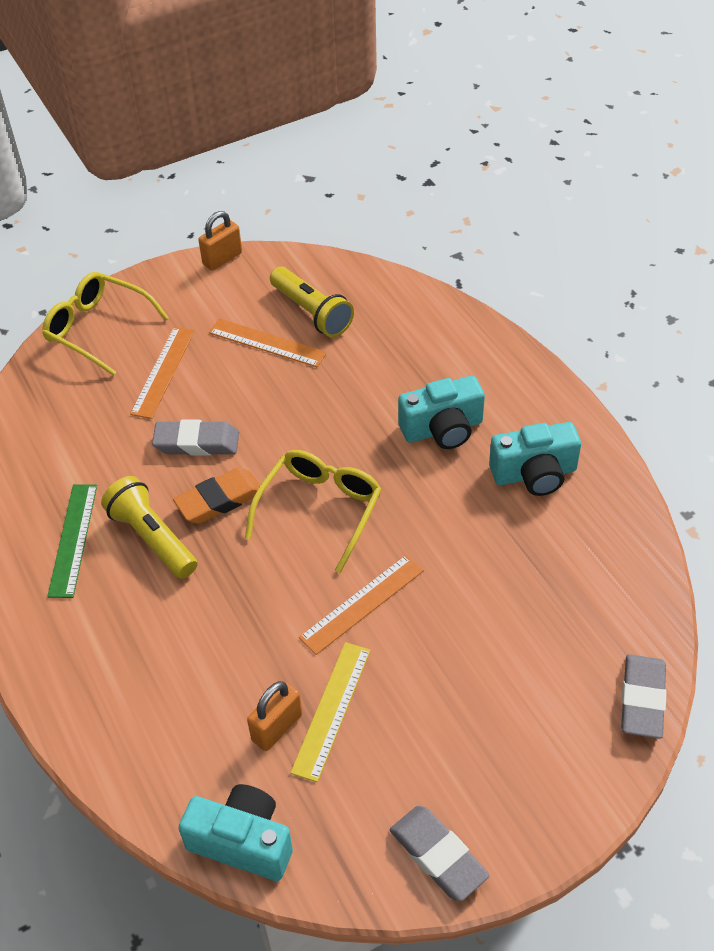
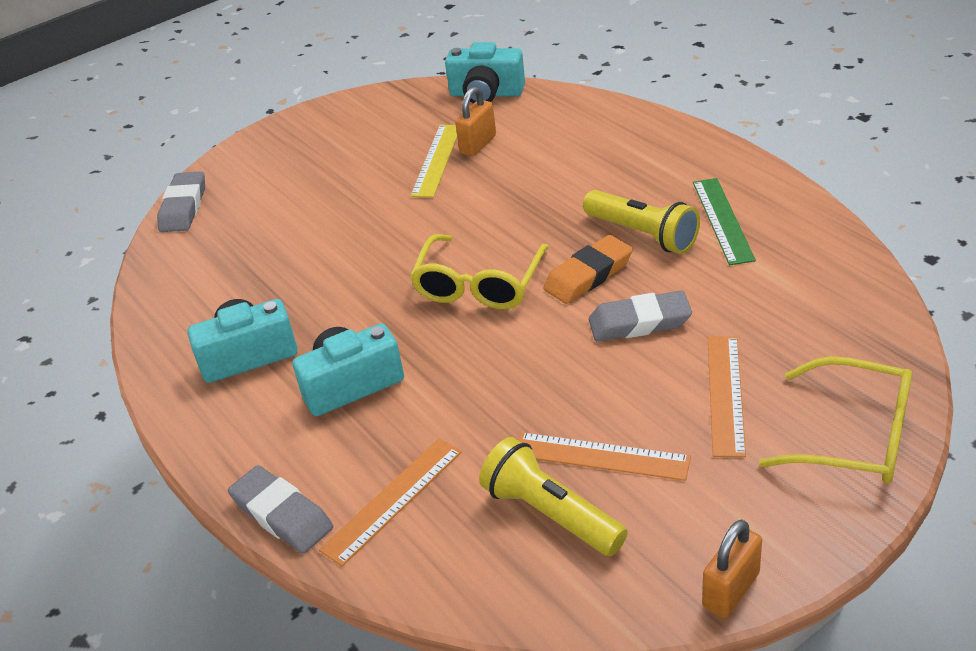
camera: 175 degrees right, 10 degrees down
orange ruler [299,555,424,655] -> orange ruler moved to [319,438,462,566]
grey eraser [390,806,490,902] -> grey eraser moved to [228,465,333,554]

